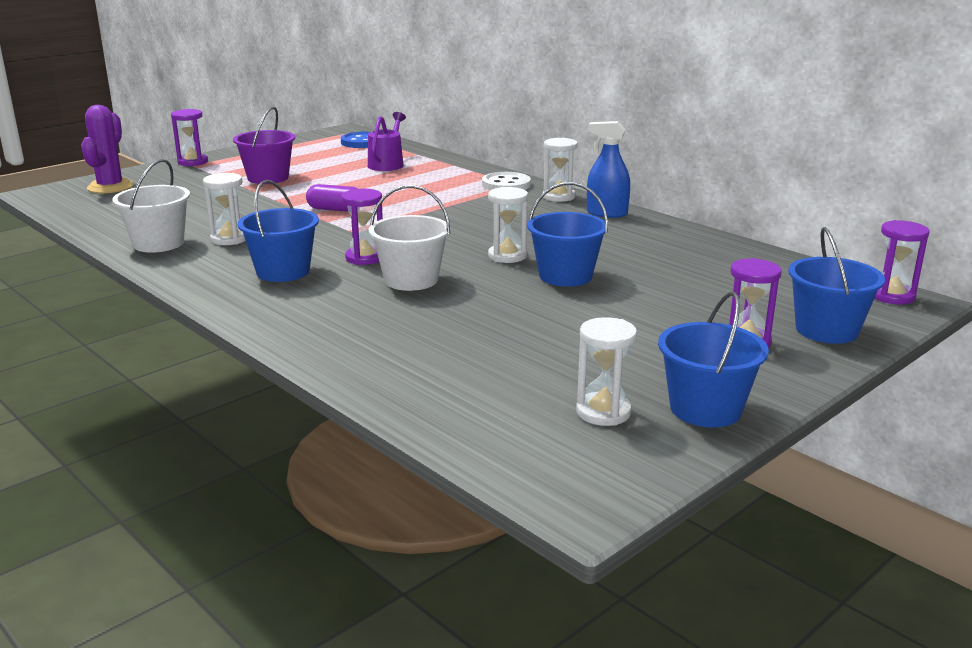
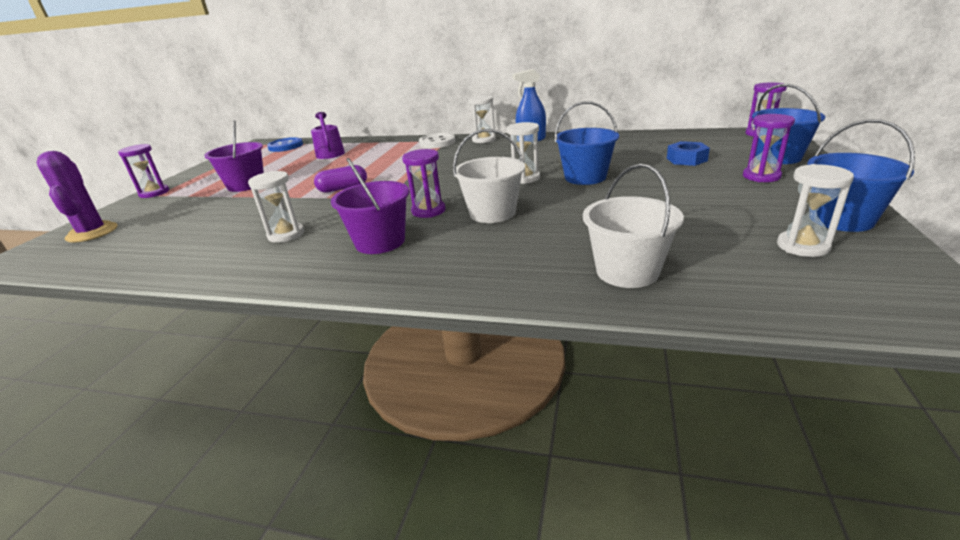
camera: 30 degrees left, 5 degrees up
white bucket [112,159,190,253] -> white bucket moved to [583,163,684,288]
blue bucket [237,180,319,282] -> purple bucket [331,158,409,254]
none -> blue nut [667,141,710,166]

